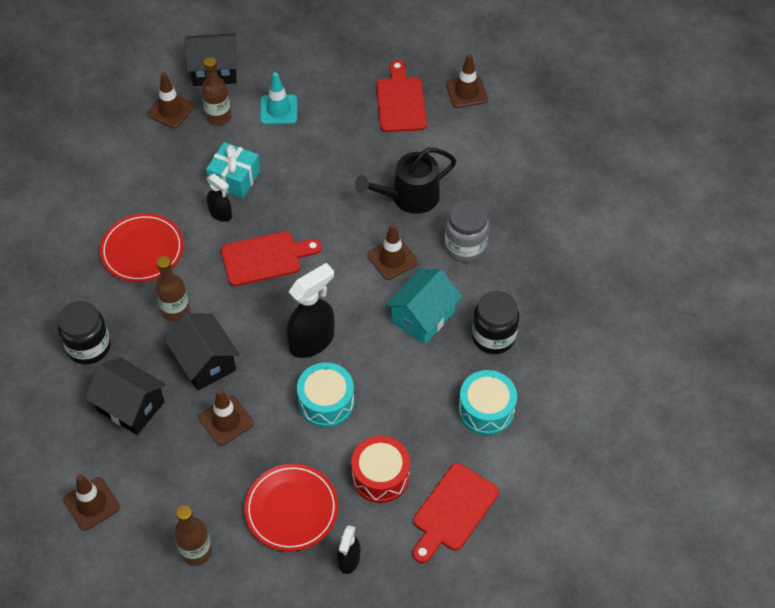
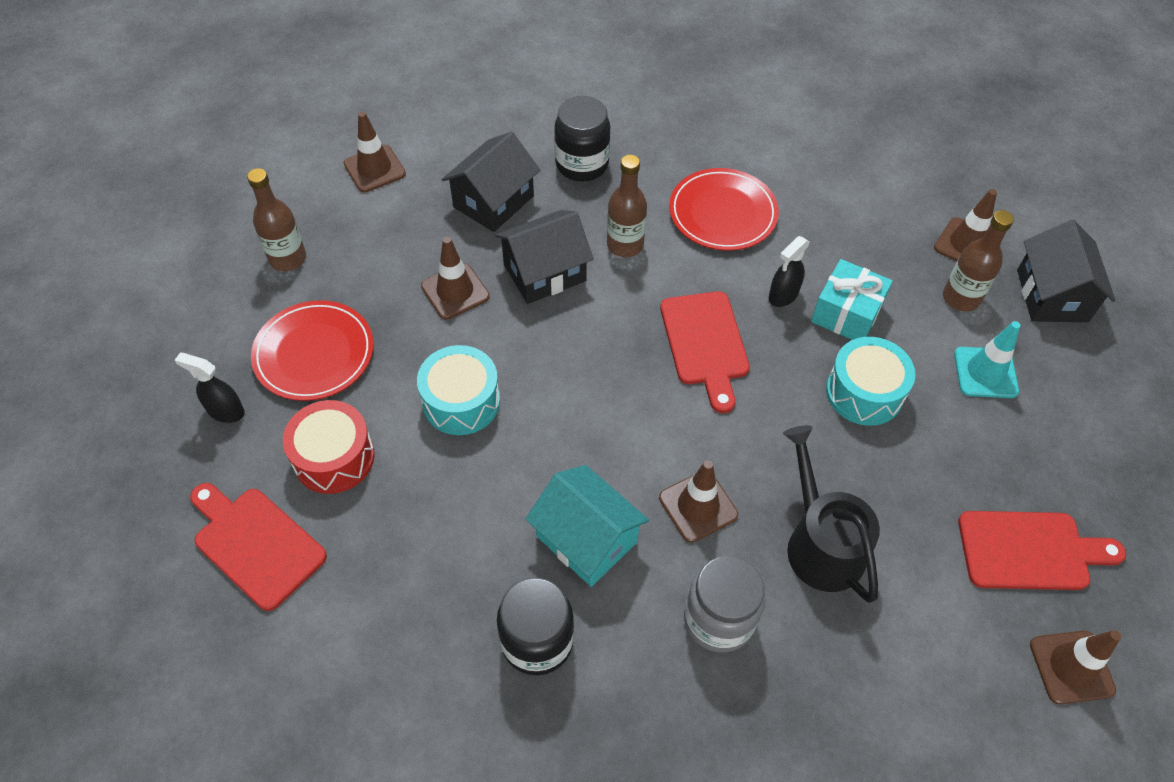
camera: 95 degrees right, 0 degrees up
black spray bottle [287,263,334,358] -> none
turquoise drum [458,370,517,435] -> turquoise drum moved to [826,337,915,426]

